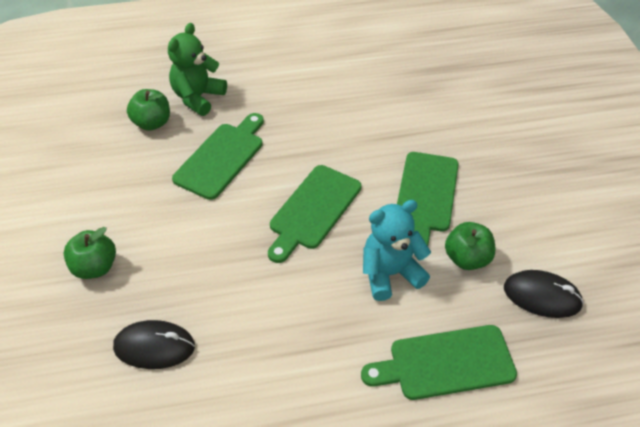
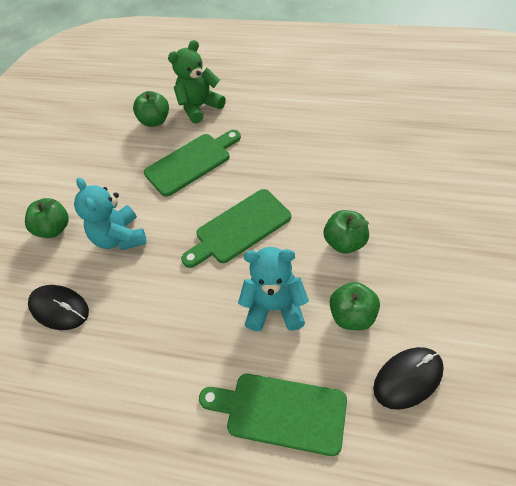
camera: 30 degrees right, 5 degrees up
green cutting board [397,152,459,246] -> green apple [324,210,369,254]
black mouse [504,270,584,318] -> black mouse turned 75 degrees counterclockwise [373,347,444,410]
none -> turquoise teddy bear [74,178,147,250]

